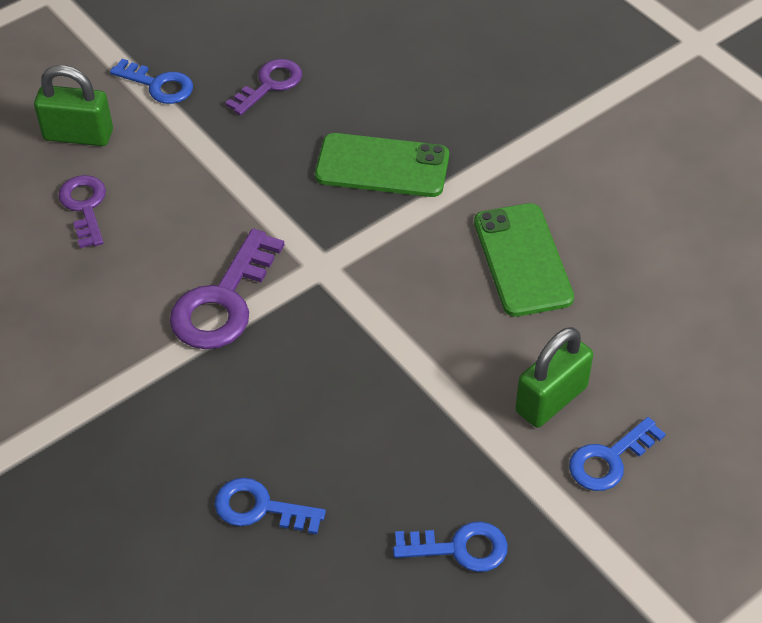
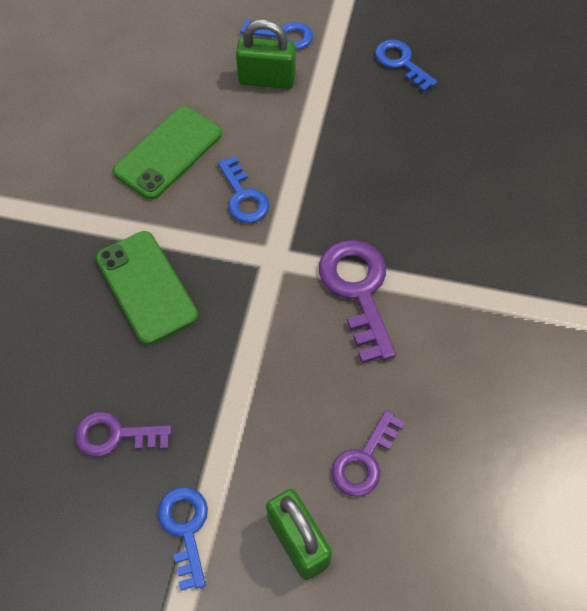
camera: 130 degrees left, 10 degrees up
purple key [170,229,284,349] -> purple key turned 90 degrees counterclockwise [319,240,396,363]
blue key [215,478,326,534] -> blue key moved to [218,156,269,223]

